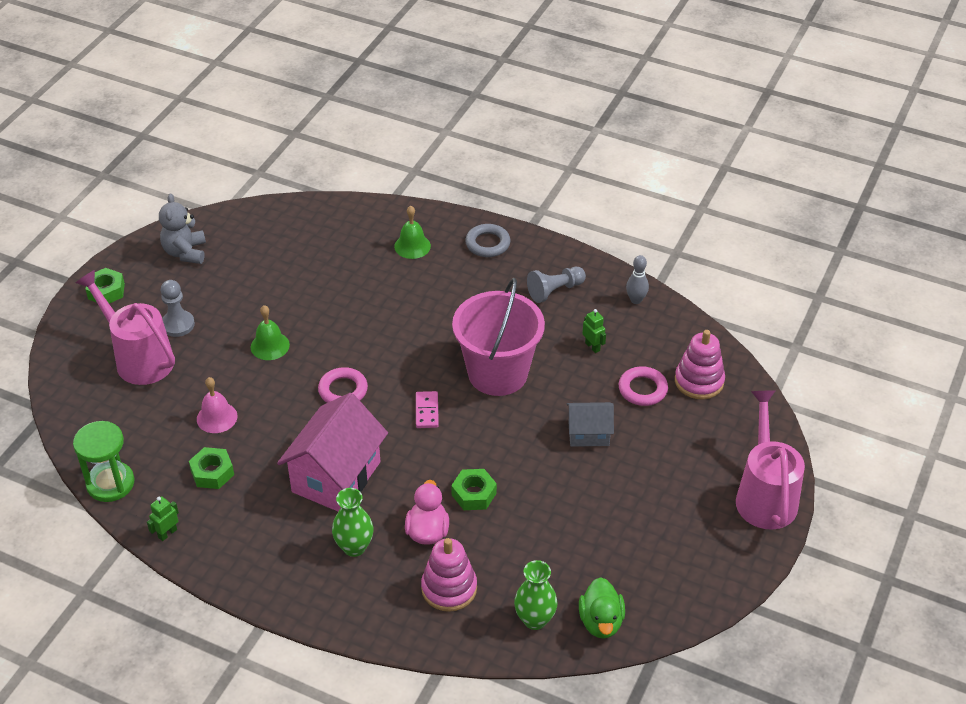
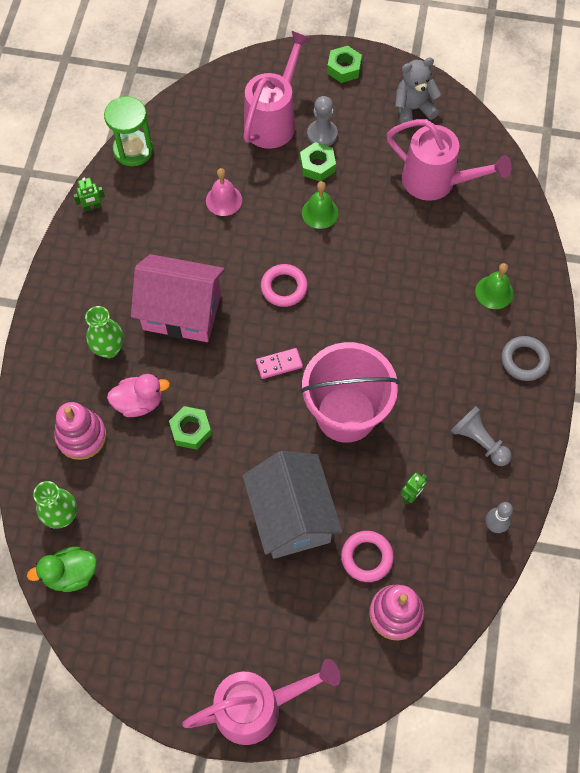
camera: 75 degrees right, 20 degrees up
green robot [147,496,179,541] -> green robot turned 135 degrees clockwise [73,178,105,211]
green nut [189,447,234,489] -> green nut moved to [300,142,336,181]
grey house [567,402,614,447] -> grey house [242,451,342,559], size x1.85
none -> pink watering can [386,119,512,201]

